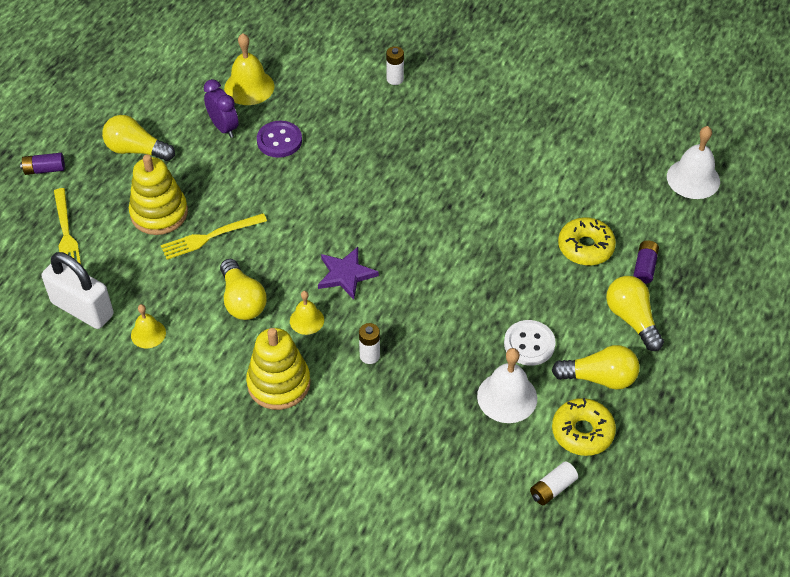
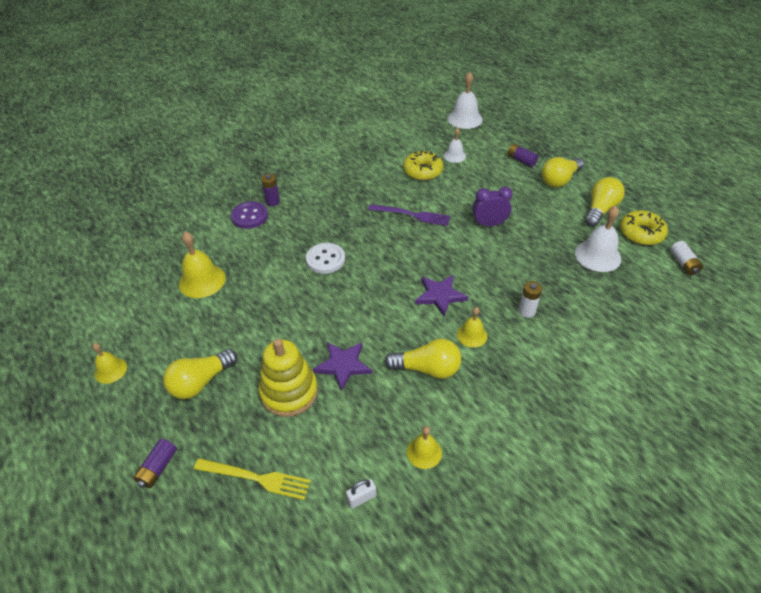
camera: 60 degrees left, 5 degrees down
white padlock [42,252,114,329] -> white padlock [346,479,376,509], size x0.41
yellow fork [161,213,267,260] -> purple star [313,342,372,391]
purple clock [204,79,239,138] -> purple clock moved to [473,187,513,226]
yellow stacking toy [246,328,310,410] -> none
purple button [257,121,302,158] -> purple button moved to [231,201,268,229]
white battery [386,46,404,85] -> purple battery [261,174,280,206]
white button [504,320,556,366] -> white button moved to [306,243,345,274]
yellow donut [558,217,616,265] -> yellow donut moved to [403,151,443,180]
yellow light bulb [606,276,664,351] -> yellow light bulb turned 45 degrees counterclockwise [542,157,584,188]
none -> yellow bell [92,343,127,384]
none -> purple fork [368,204,450,226]
none -> white bell [444,128,466,163]

